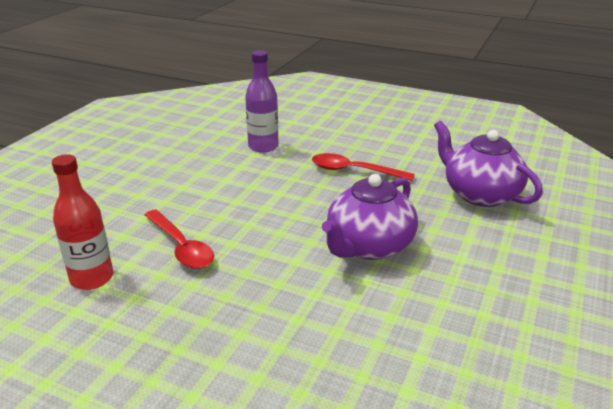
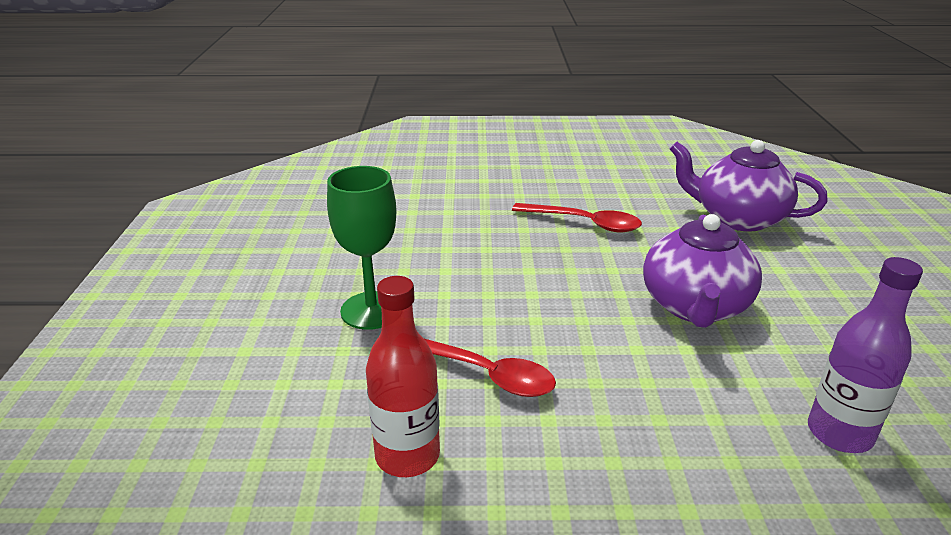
camera: 25 degrees left, 0 degrees up
purple bottle [245,50,278,153] -> purple bottle moved to [808,257,923,453]
red spoon [312,153,415,181] -> red spoon turned 150 degrees counterclockwise [512,203,642,232]
none -> green goblet [327,166,396,330]

